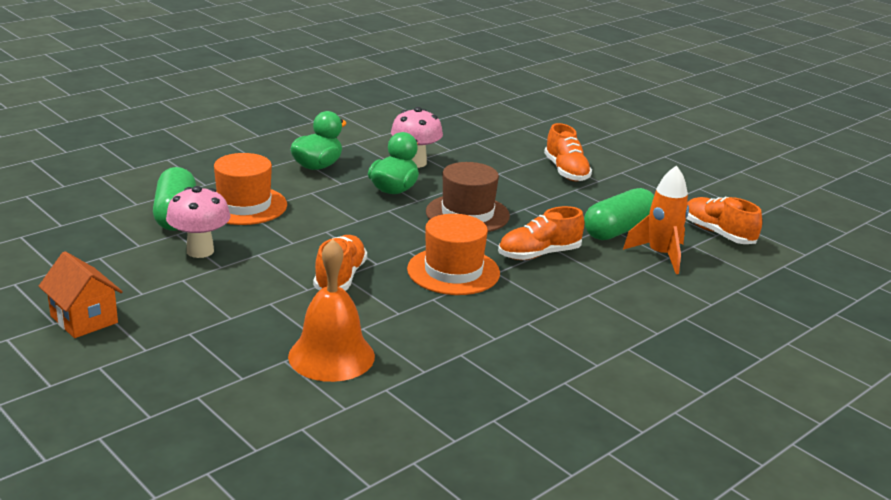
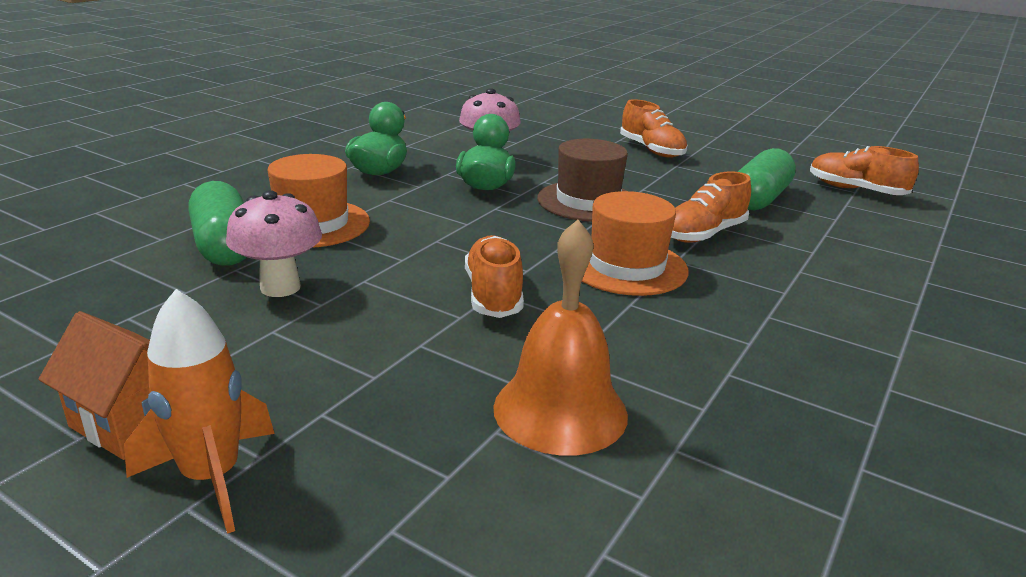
camera: 15 degrees left, 0 degrees up
orange rocket [623,165,689,274] -> orange rocket moved to [124,289,275,534]

